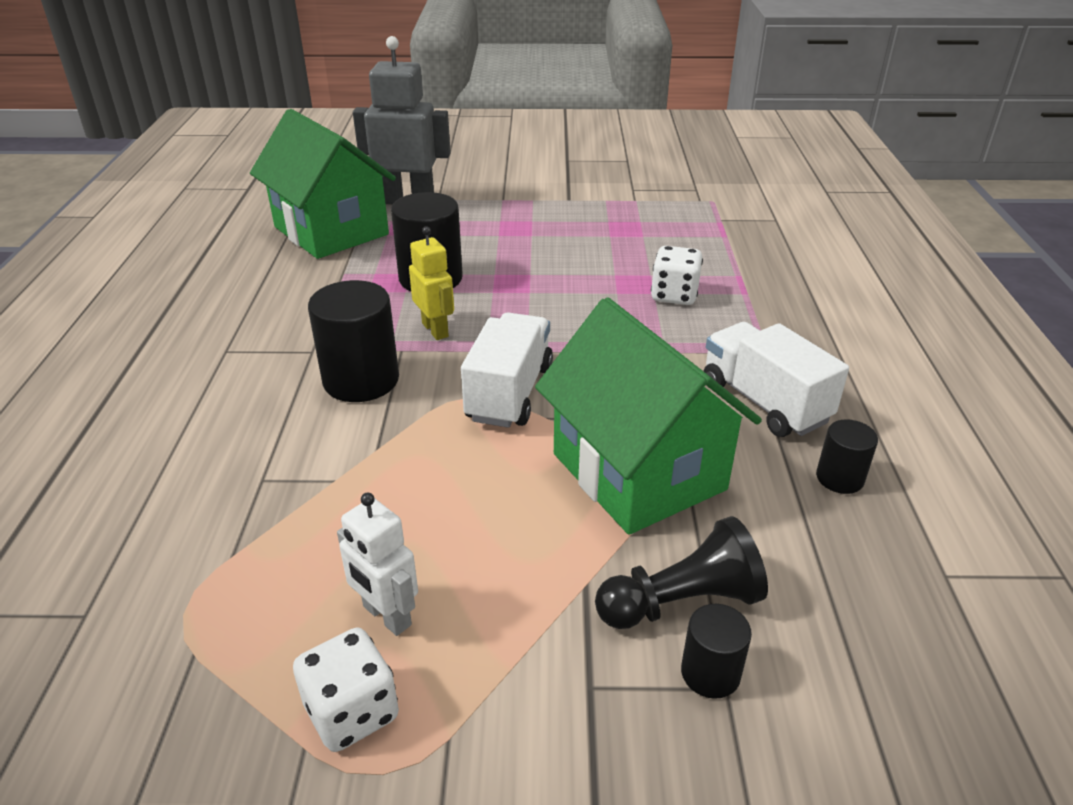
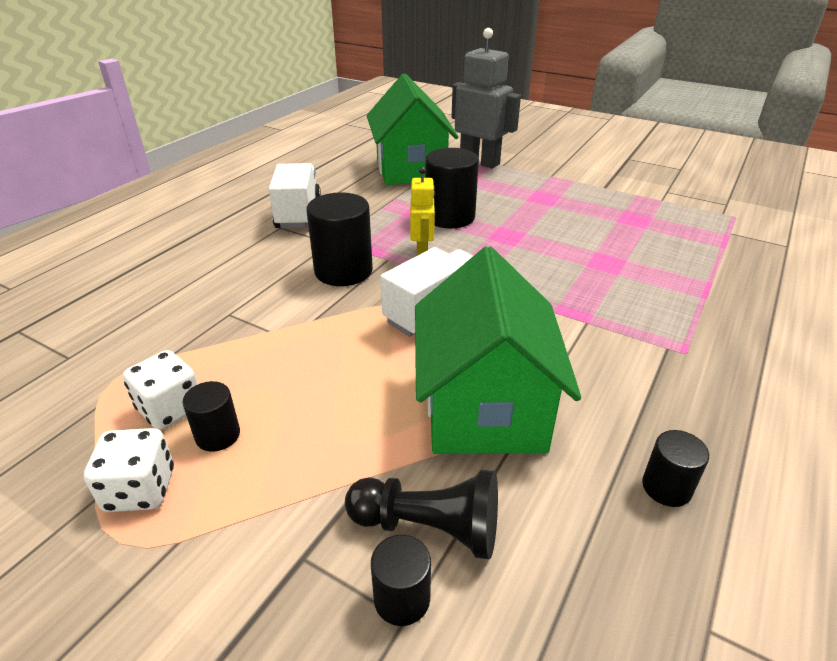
camera: 30 degrees right, 0 degrees up
white robot [337,493,418,636] -> black cylinder [182,381,240,451]
white dice [651,246,703,305] -> white dice moved to [123,350,198,430]
white truck [704,322,849,437] -> white truck moved to [269,163,321,228]

